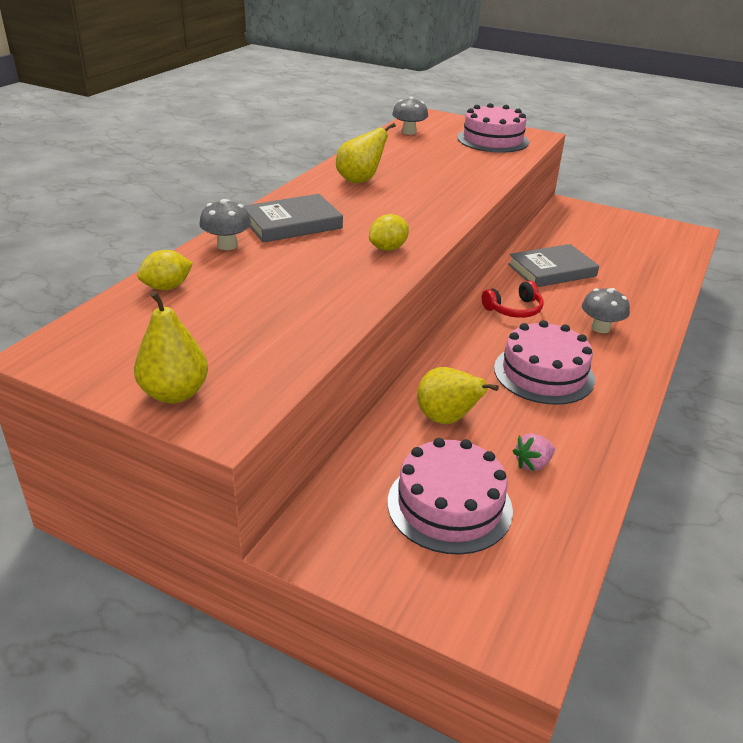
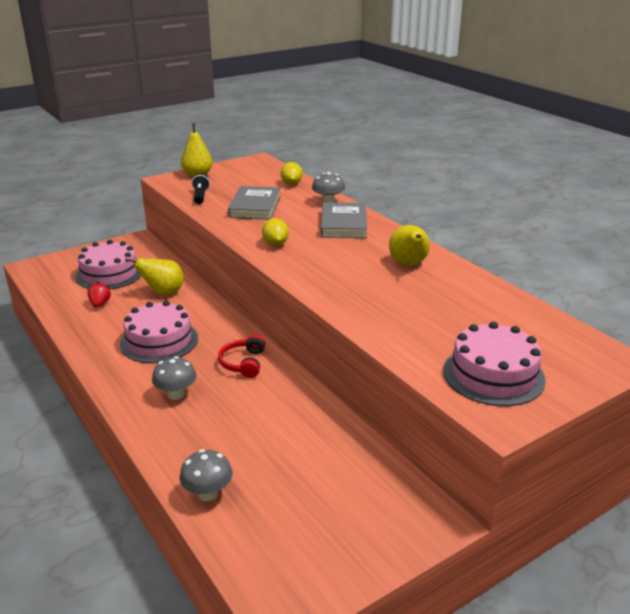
camera: 120 degrees right, 5 degrees down
grey mushroom [392,97,428,135] -> grey mushroom moved to [180,449,232,501]
grey book [508,244,599,287] -> grey book moved to [228,186,281,220]
pink strawberry [513,433,555,471] -> red strawberry [87,282,111,308]
none -> black flashlight [192,173,210,204]

